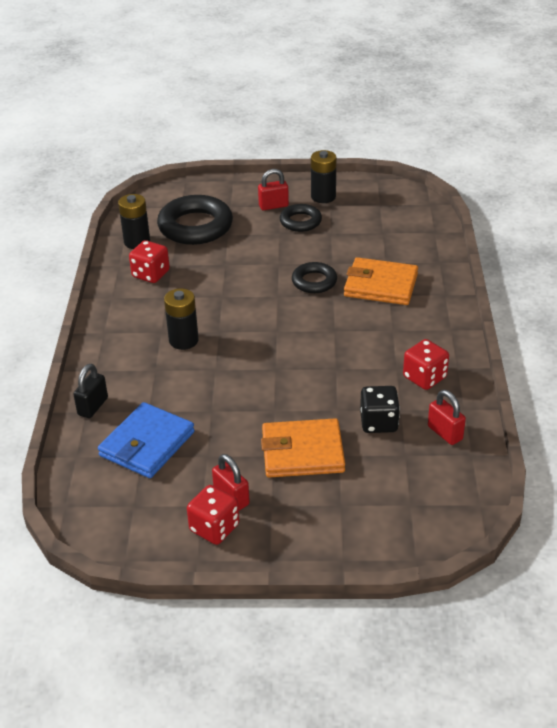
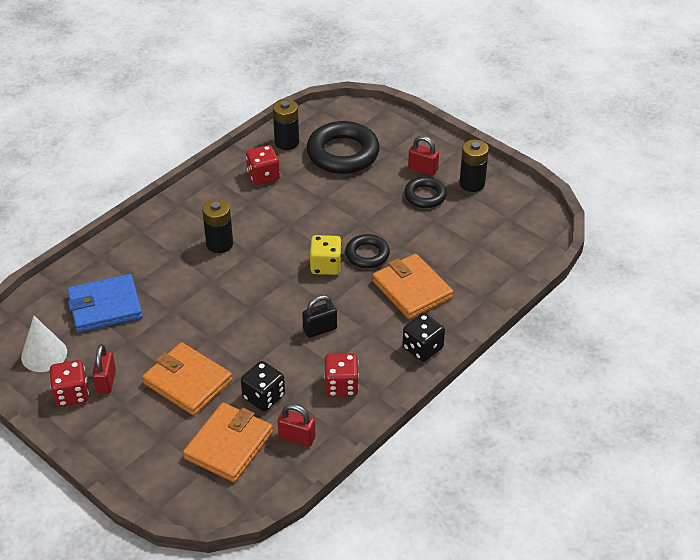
camera: 40 degrees right, 5 degrees up
black padlock [73,364,108,418] -> black padlock moved to [302,295,337,338]
red padlock [428,390,466,445] -> red padlock turned 75 degrees counterclockwise [278,404,316,447]
none -> white cone [21,316,67,372]
none -> orange wallet [183,403,273,482]
none -> yellow dice [310,235,342,275]
none -> black dice [402,313,445,362]

